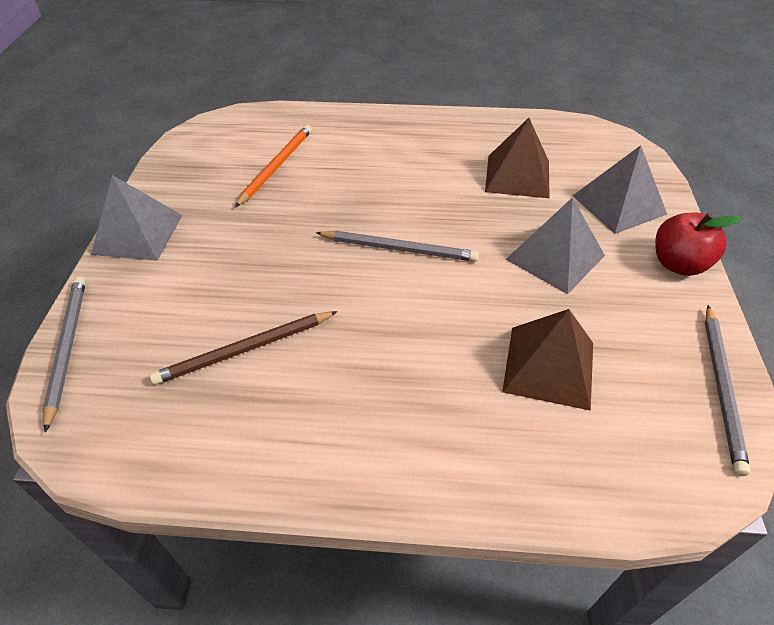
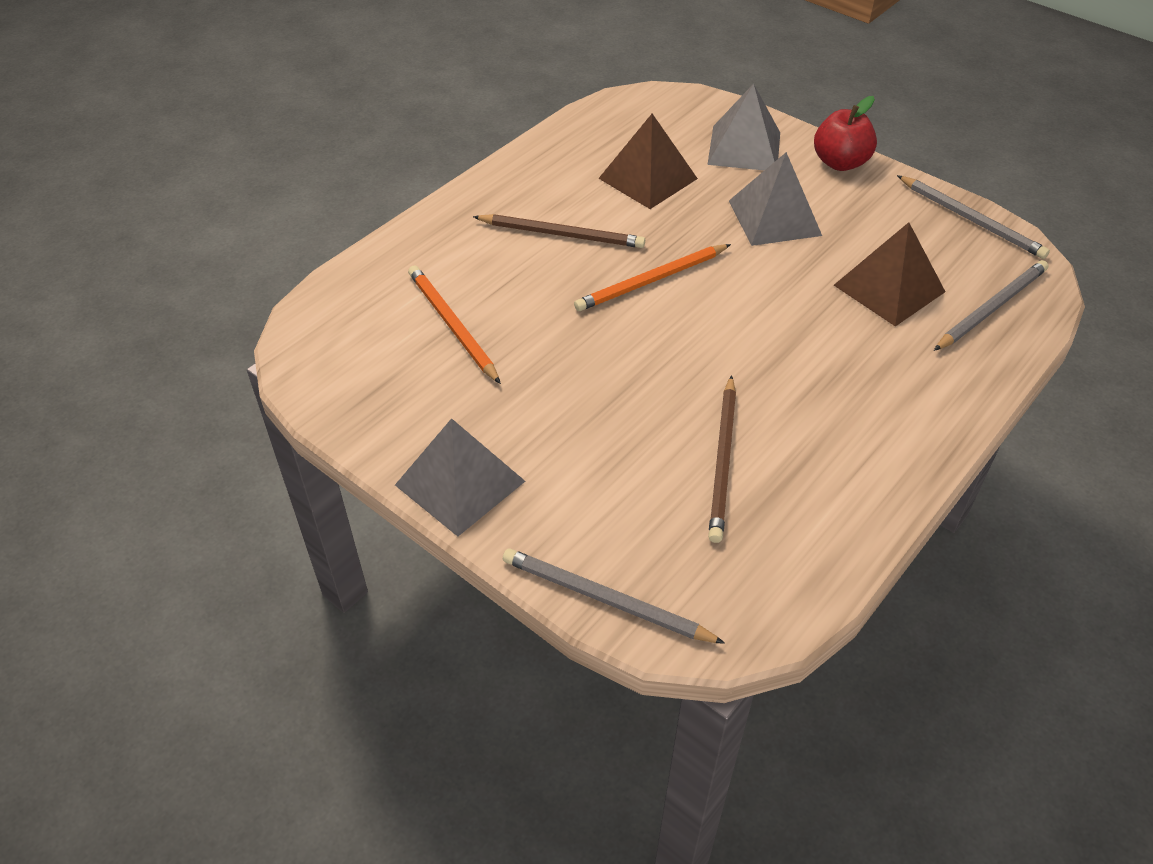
camera: 55 degrees left, 0 degrees up
grey pencil [316,231,479,262] -> grey pencil moved to [934,260,1048,351]
none -> brown pencil [473,214,645,248]
none -> orange pencil [574,244,731,311]

